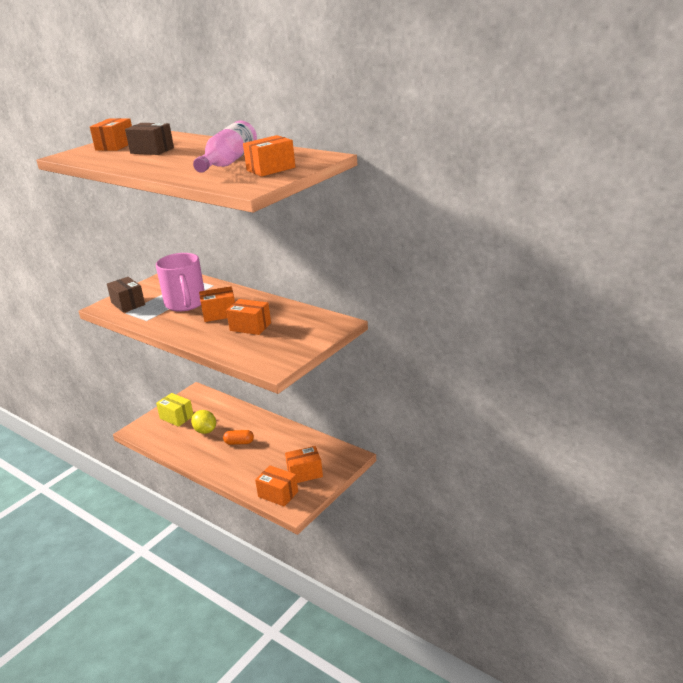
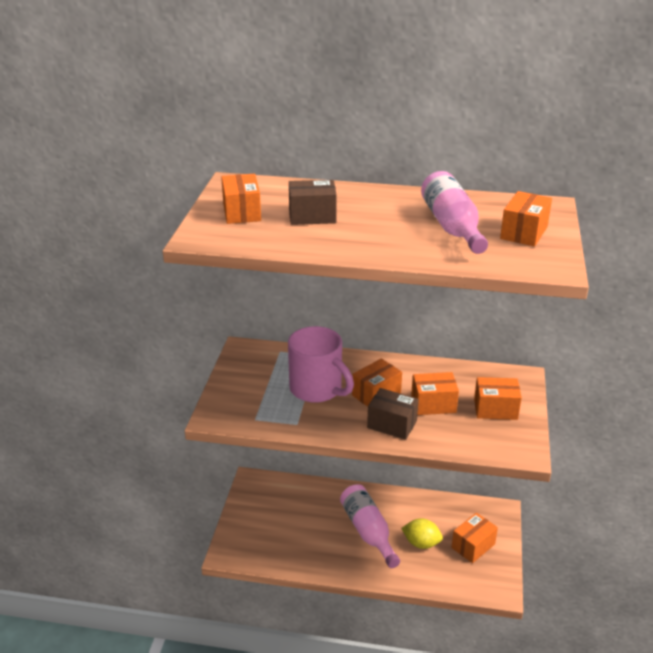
camera: 30 degrees left, 5 degrees up
brown box [107,277,145,313] -> brown box moved to [367,388,419,440]
yellow box [156,393,193,427] -> none
yellow lemon [191,410,216,434] -> yellow lemon moved to [401,518,443,549]
orange capsule [223,430,254,445] -> pink bottle [340,484,400,568]
orange box [255,465,298,507] -> orange box moved to [474,377,522,420]

